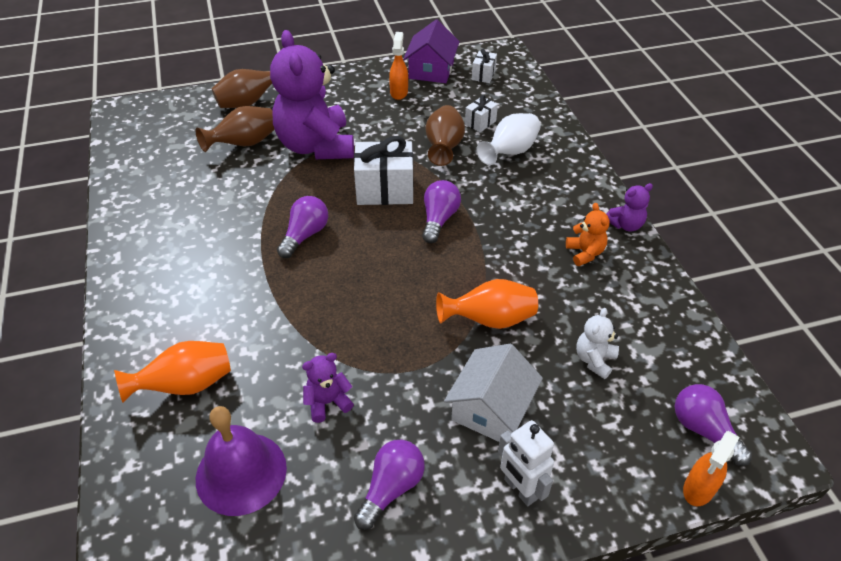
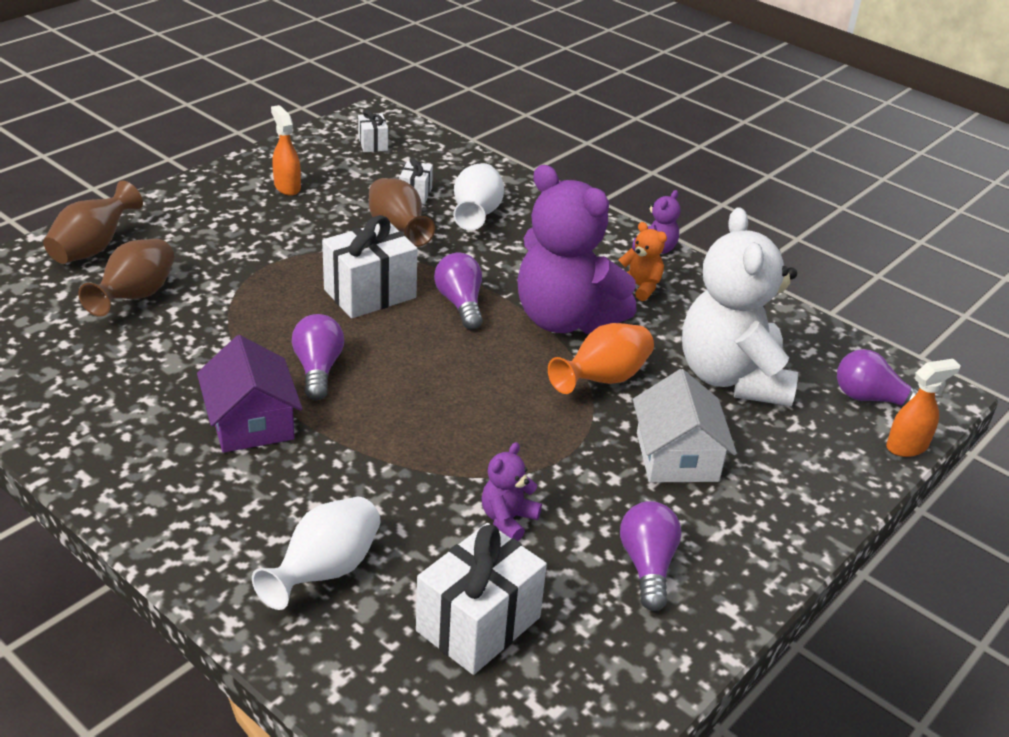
camera: 35 degrees left, 10 degrees down
orange vase [114,341,231,403] -> white vase [252,497,381,610]
purple bell [196,406,287,516] -> white gift [416,523,547,675]
purple teddy bear [270,30,354,159] -> purple teddy bear moved to [517,165,637,334]
purple house [403,19,460,83] -> purple house moved to [197,335,303,453]
white robot [498,420,554,506] -> none
white teddy bear [576,308,619,379] -> white teddy bear [682,207,798,406], size x2.37
orange spray bottle [683,431,739,506] -> orange spray bottle turned 120 degrees counterclockwise [886,359,961,457]

